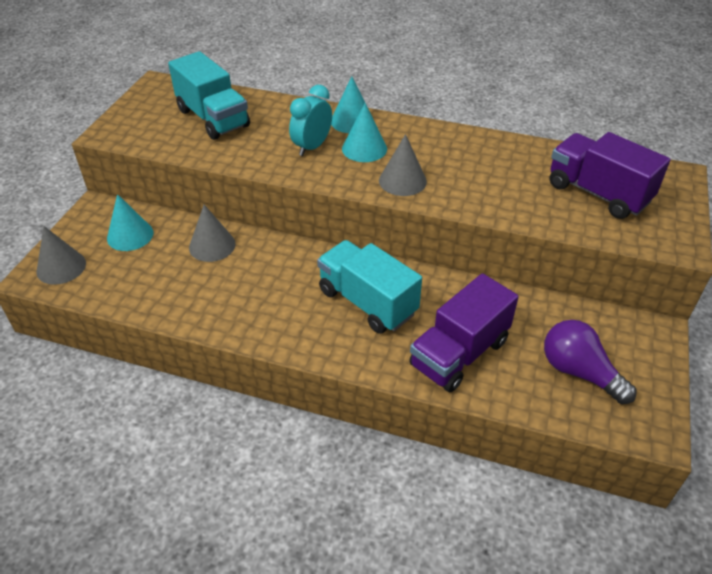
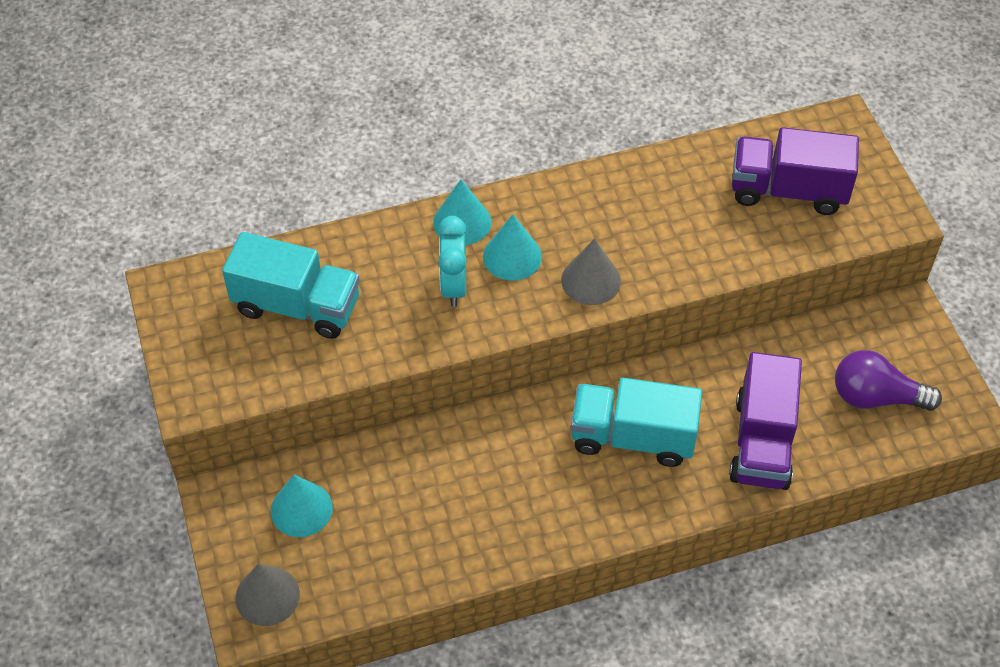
camera: 35 degrees left, 10 degrees up
grey cone [189,205,236,262] -> none

